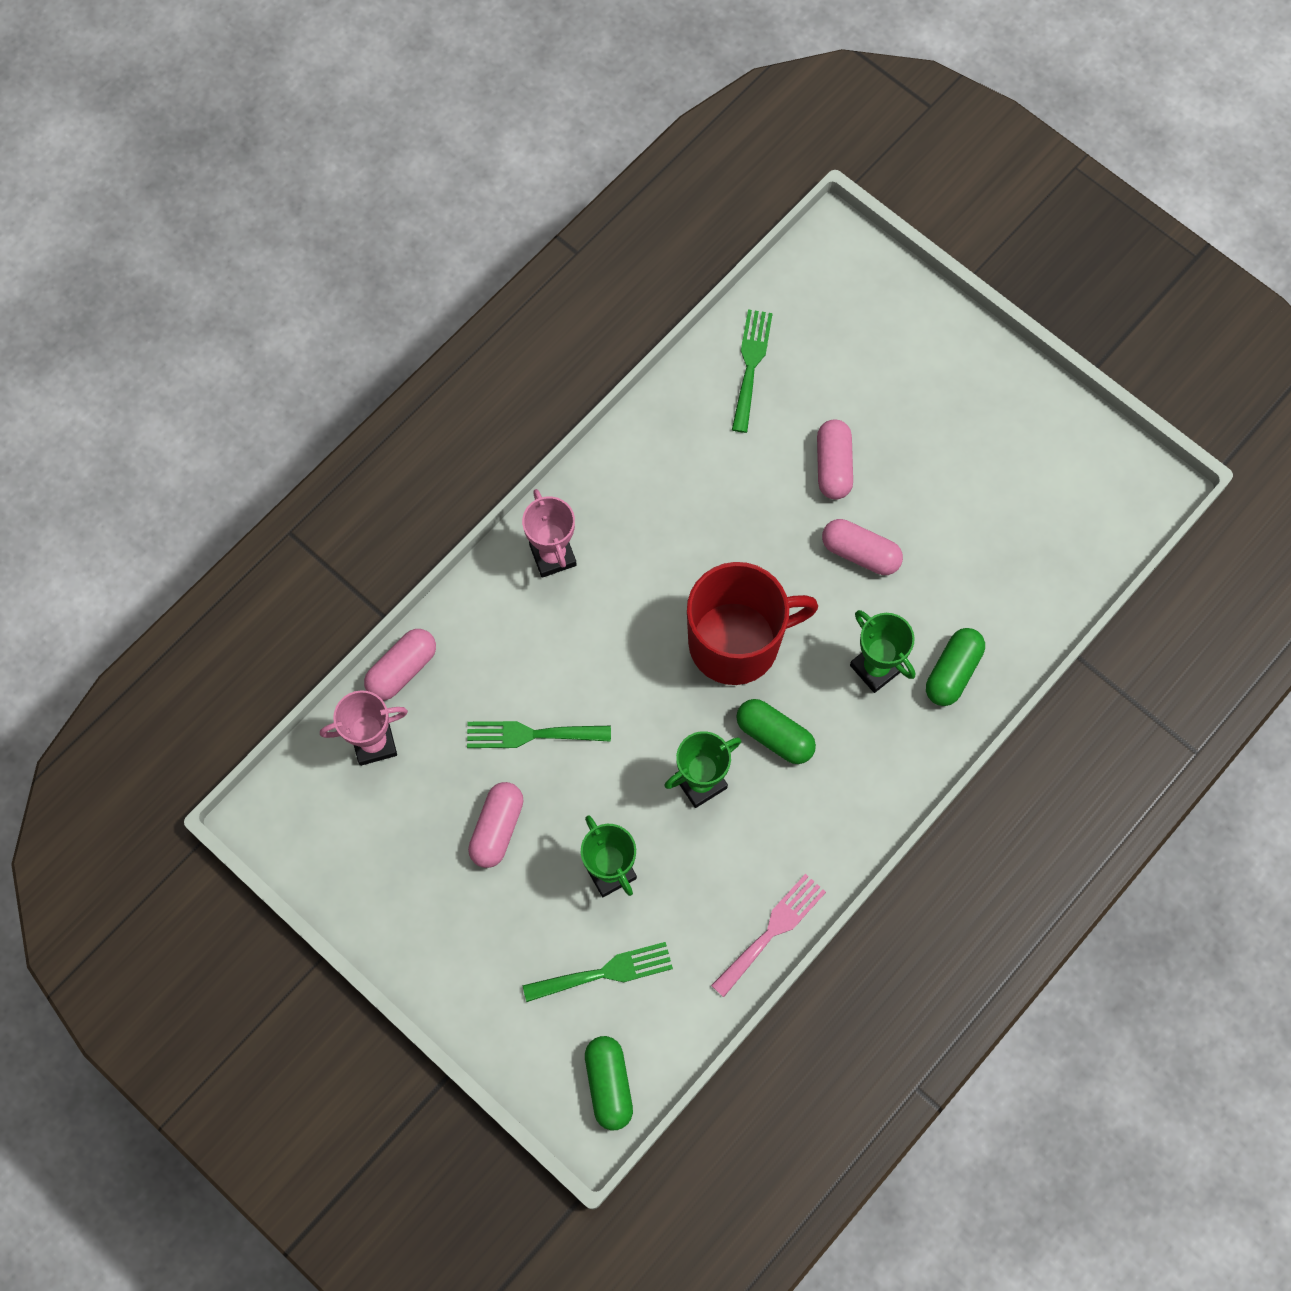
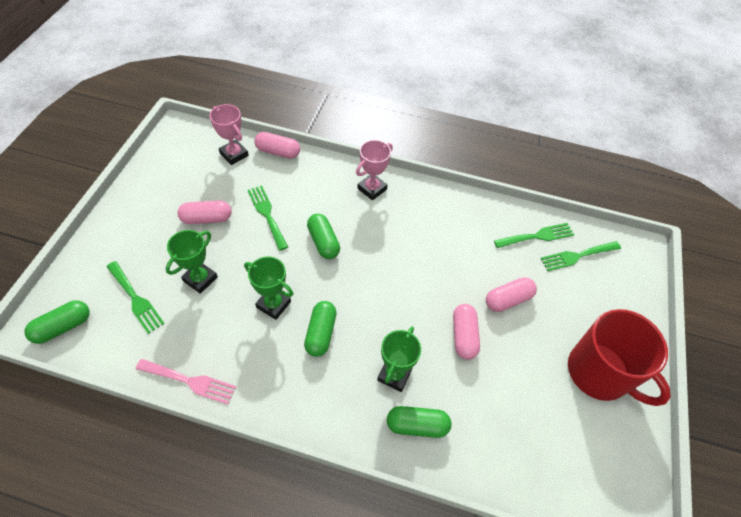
camera: 60 degrees right, 15 degrees down
red mug [687,562,818,685] -> red mug moved to [568,309,671,406]
none -> green capsule [307,214,340,259]
none -> green fork [540,241,621,271]

